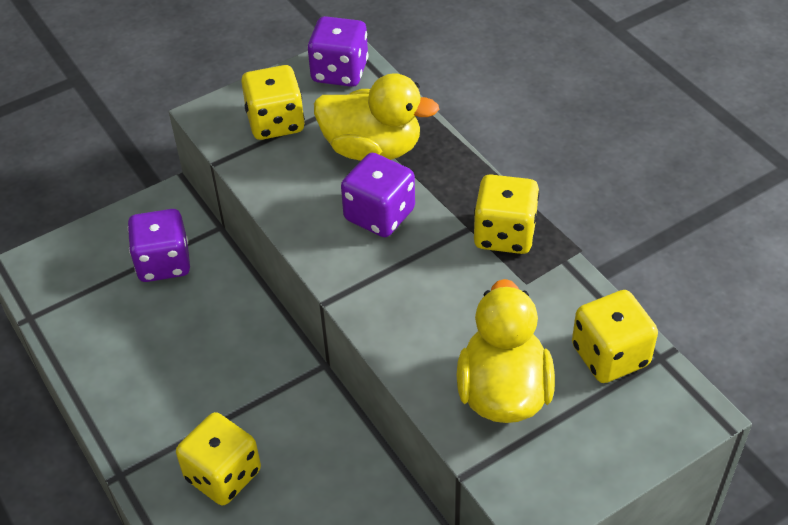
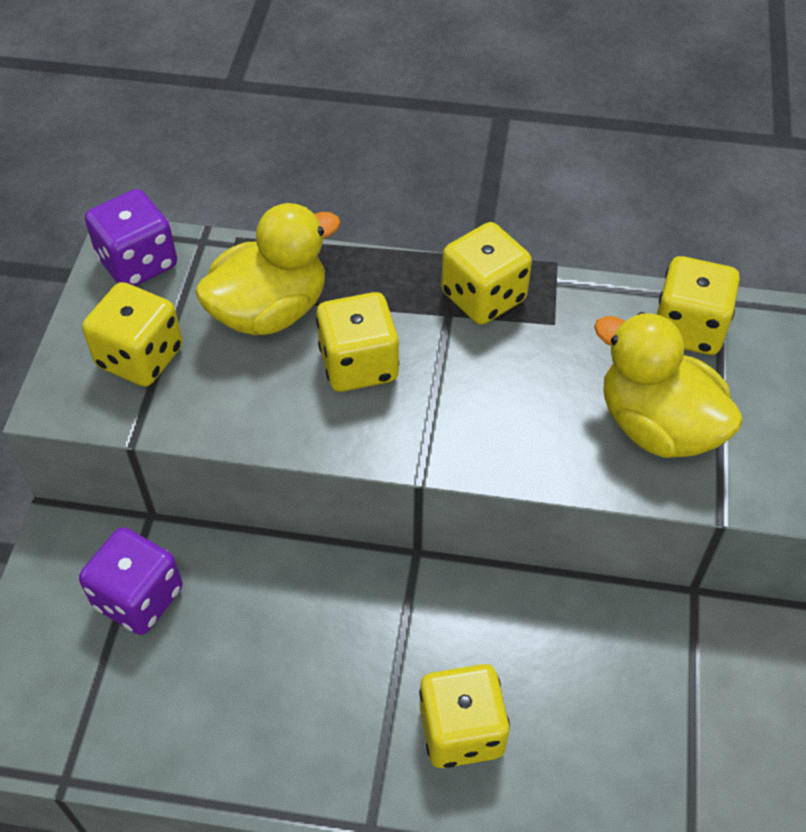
camera: 50 degrees left, 5 degrees up
purple dice [341,153,415,237] -> yellow dice [316,292,399,392]

